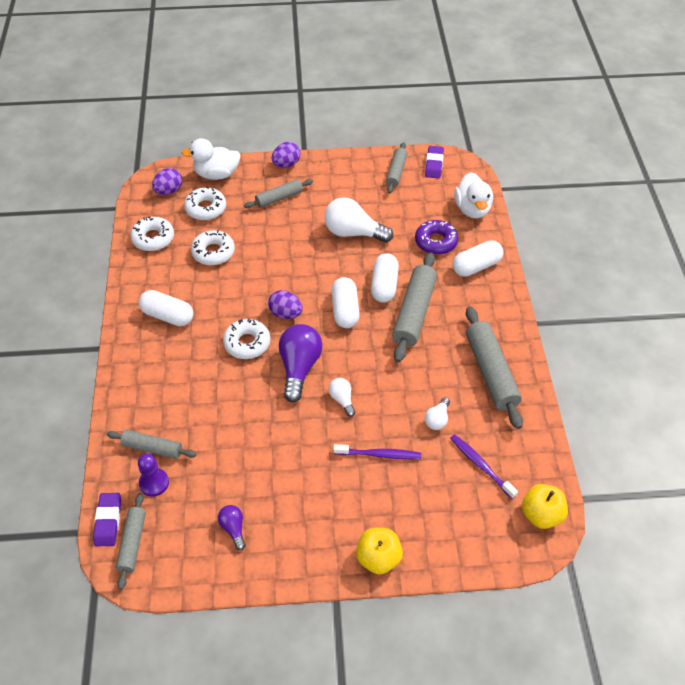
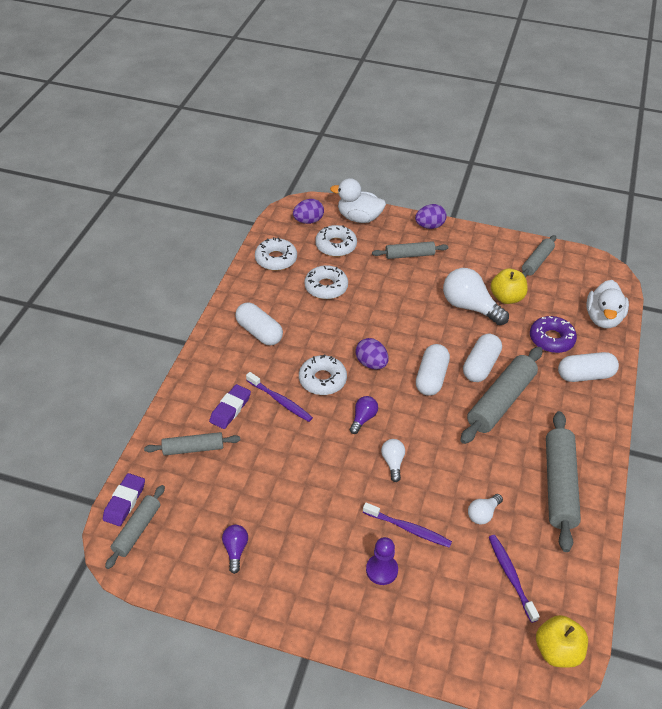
camera: 20 degrees right, 5 degrees down
grey rolling pin [107,430,196,459] -> grey rolling pin turned 45 degrees counterclockwise [144,432,240,456]
purple pawn [138,453,169,497] -> purple pawn moved to [366,537,398,585]
purple light bulb [279,324,323,402] -> purple light bulb [350,396,378,434], size x0.51
yellow apple [356,528,403,574] -> yellow apple moved to [491,269,528,304]
purple eraser [425,146,444,178] -> purple eraser moved to [209,384,251,429]
none -> purple toothbrush [246,372,313,422]

